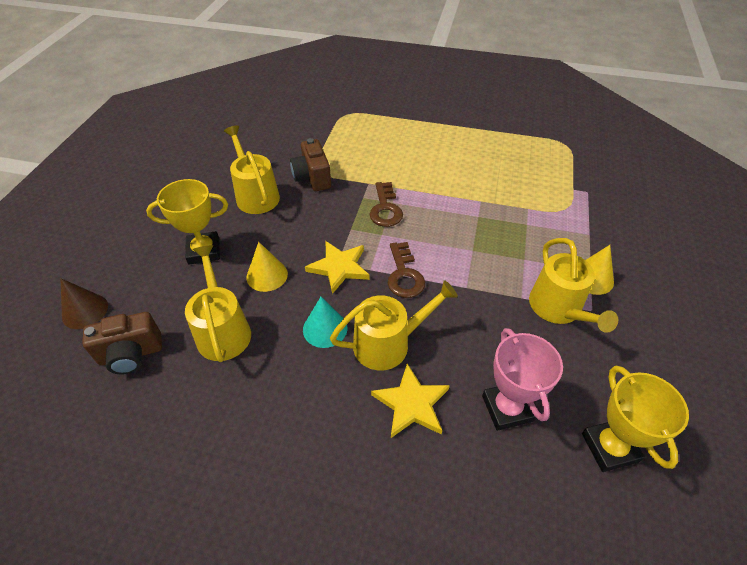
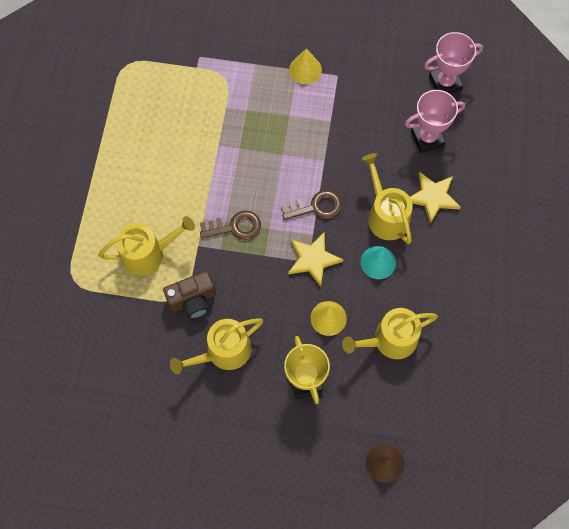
camera: 95 degrees left, 20 degrees up
brown camera [82,312,162,375] -> none
yellow watering can [529,238,618,333] -> yellow watering can moved to [98,216,195,276]
yellow trophy [582,365,689,472] -> pink trophy [424,32,483,94]

